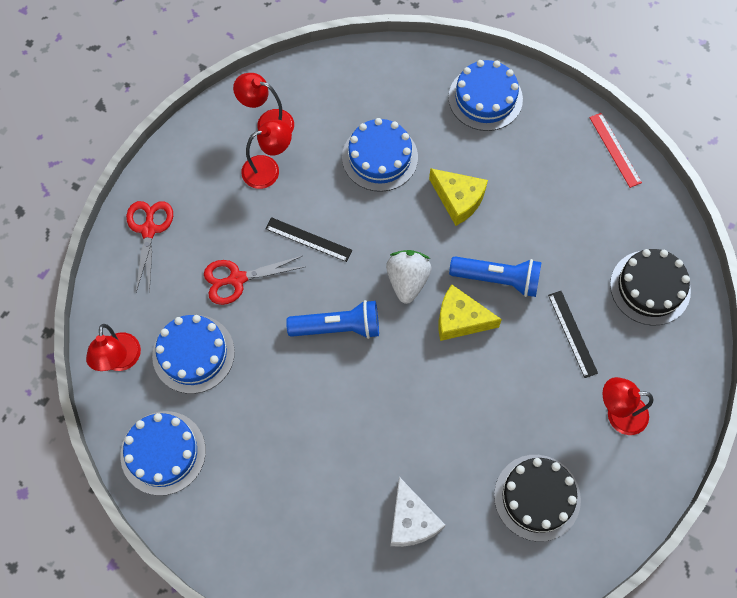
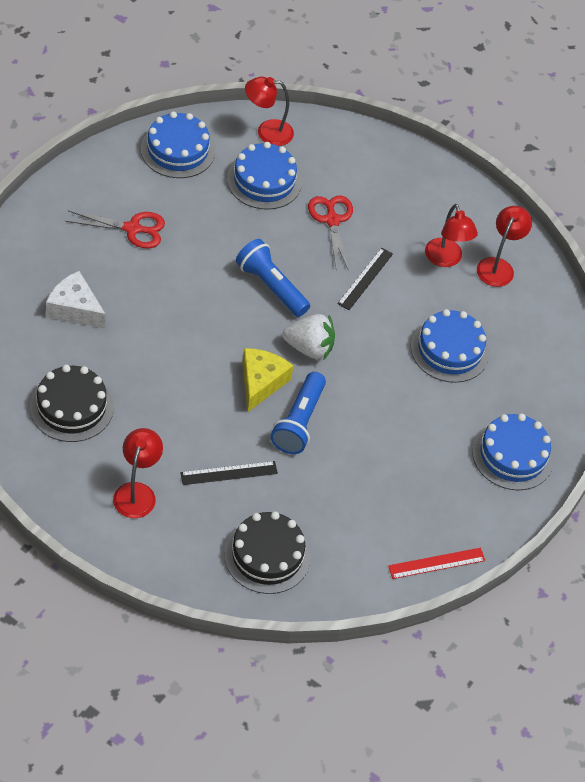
camera: 90 degrees right, 15 degrees down
red scissors [126,201,173,293] -> red scissors moved to [65,211,165,248]
blue flashlight [286,300,379,339] -> blue flashlight turned 135 degrees clockwise [236,239,310,317]
white cheese [390,477,445,547] -> white cheese turned 45 degrees clockwise [46,271,106,328]
yellow cheese [429,168,488,226] -> none

